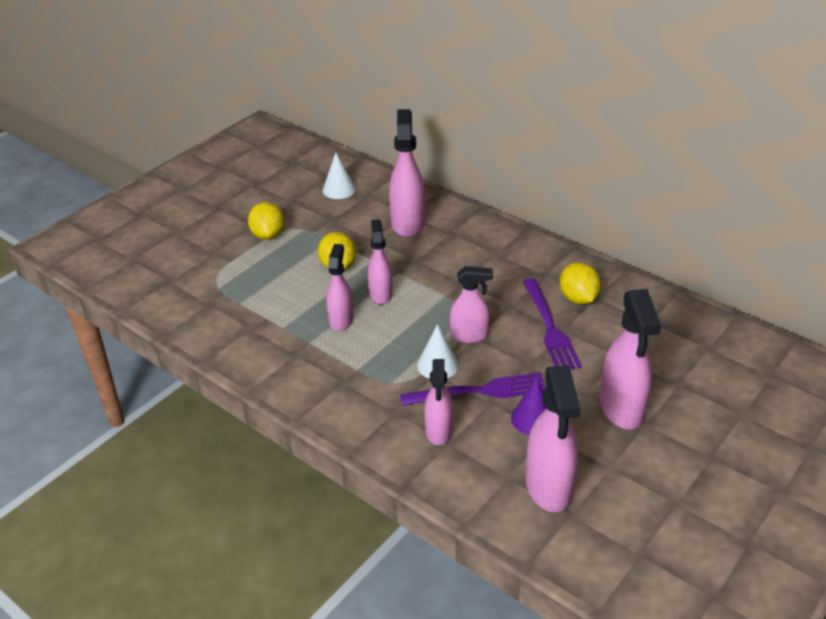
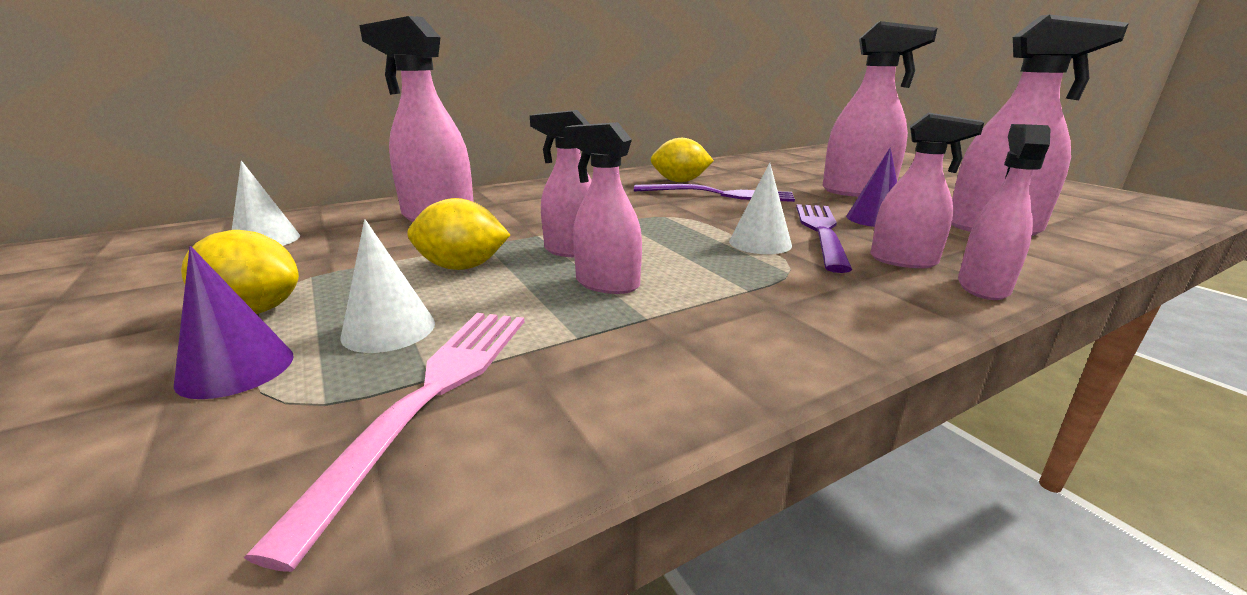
camera: 70 degrees left, 15 degrees down
pink spray bottle [450,266,493,343] -> pink spray bottle moved to [958,124,1051,300]
none -> purple cone [173,246,294,399]
none -> pink fork [244,313,525,572]
none -> white cone [341,219,435,353]

